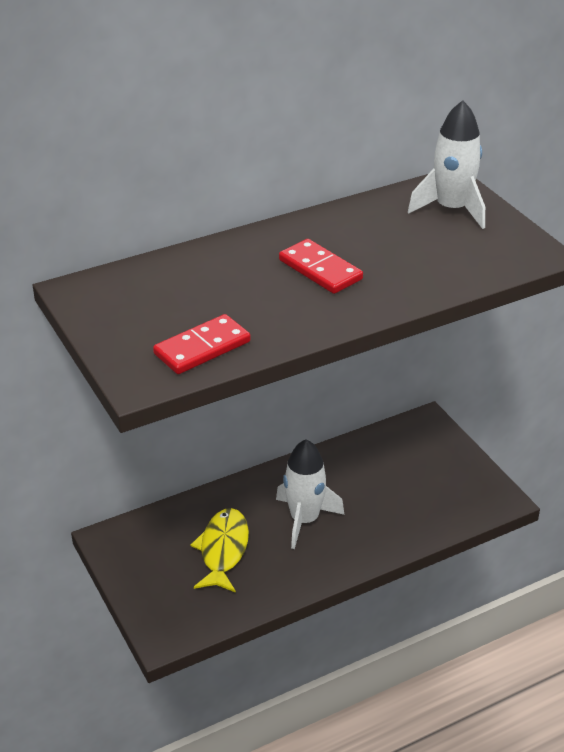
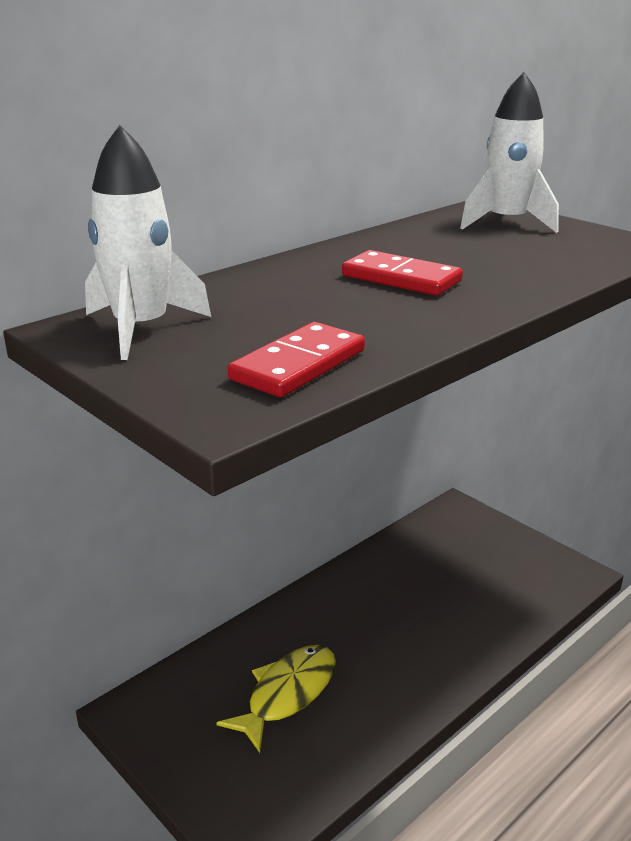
camera: 15 degrees left, 10 degrees down
yellow fish [191,508,249,593] -> yellow fish turned 45 degrees clockwise [216,645,336,753]
white rocket [276,439,345,549] -> white rocket moved to [85,125,211,360]

